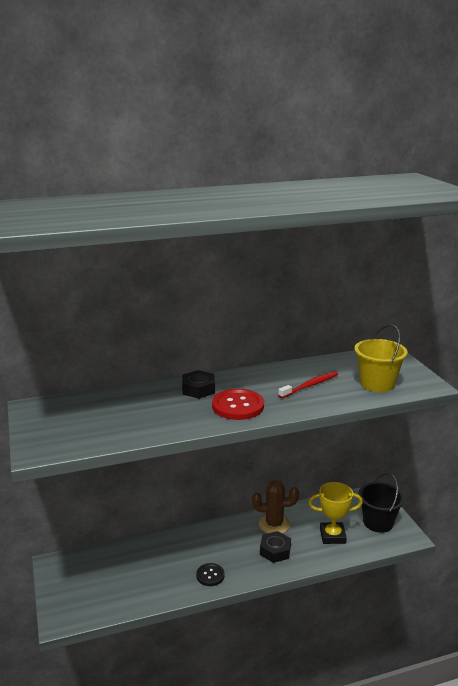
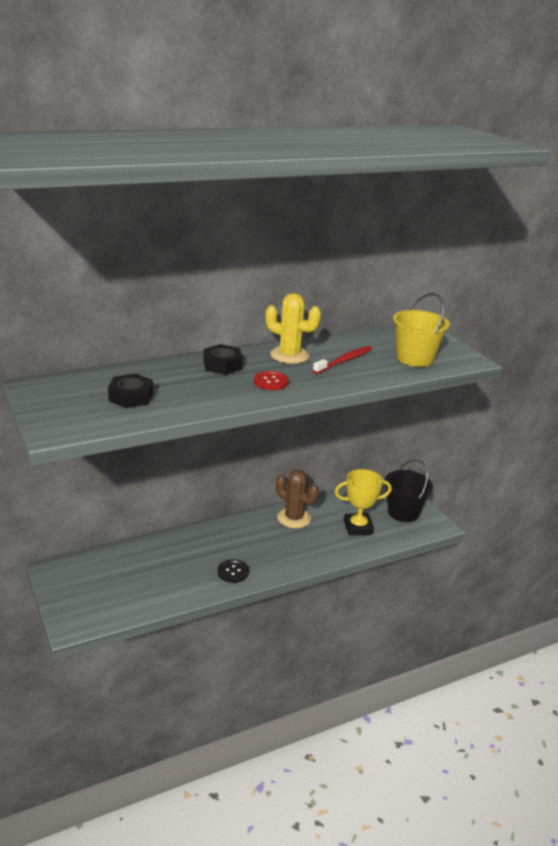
camera: 10 degrees left, 5 degrees up
red button [212,389,264,420] -> red button [254,371,289,390], size x0.60
brown cactus [252,480,299,533] -> brown cactus turned 45 degrees clockwise [276,469,319,528]
black nut [260,531,291,563] -> black nut moved to [108,373,153,408]
none -> yellow cactus [265,293,321,364]

